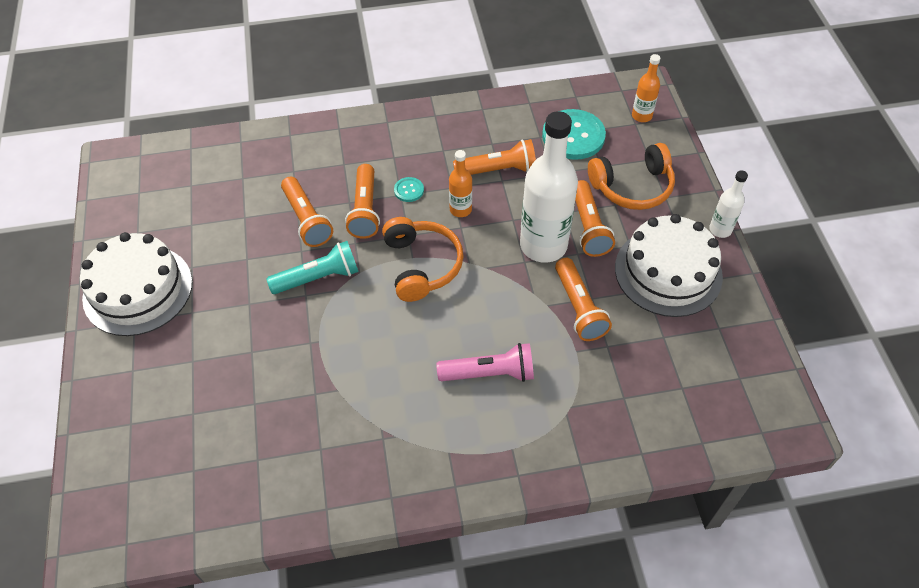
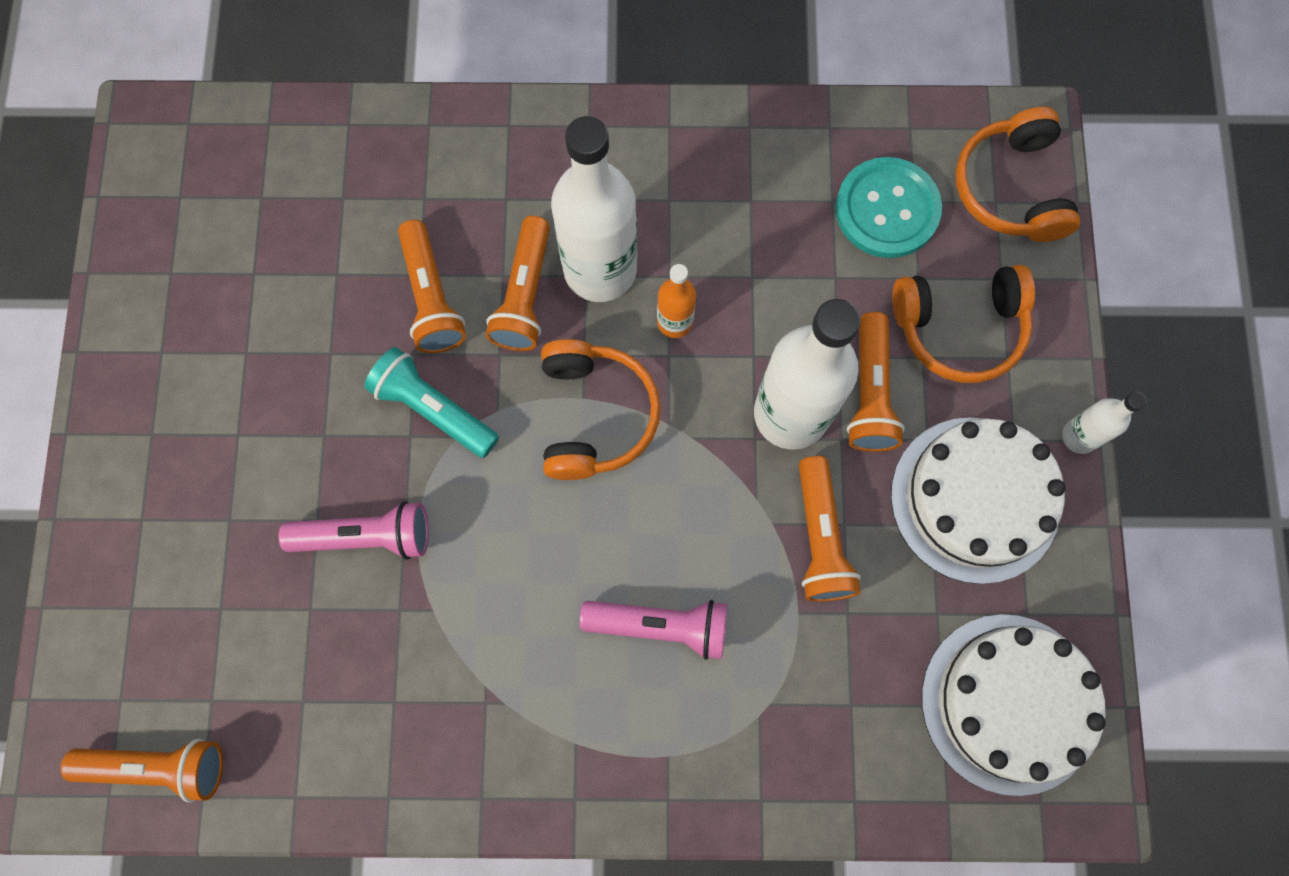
camera: 10 degrees right, 20 degrees up
white cake [80,232,192,336] -> white cake moved to [922,614,1106,796]
turquoise flashlight [266,241,359,294] -> turquoise flashlight turned 135 degrees counterclockwise [364,347,499,458]
turquoise button [394,177,424,202] -> white bottle [551,116,637,302]
orange flashlight [453,139,536,175] -> orange flashlight moved to [60,739,223,803]
orange bottle [632,54,660,122] -> orange headphones [955,107,1080,242]
none -> pink flashlight [279,501,429,559]

